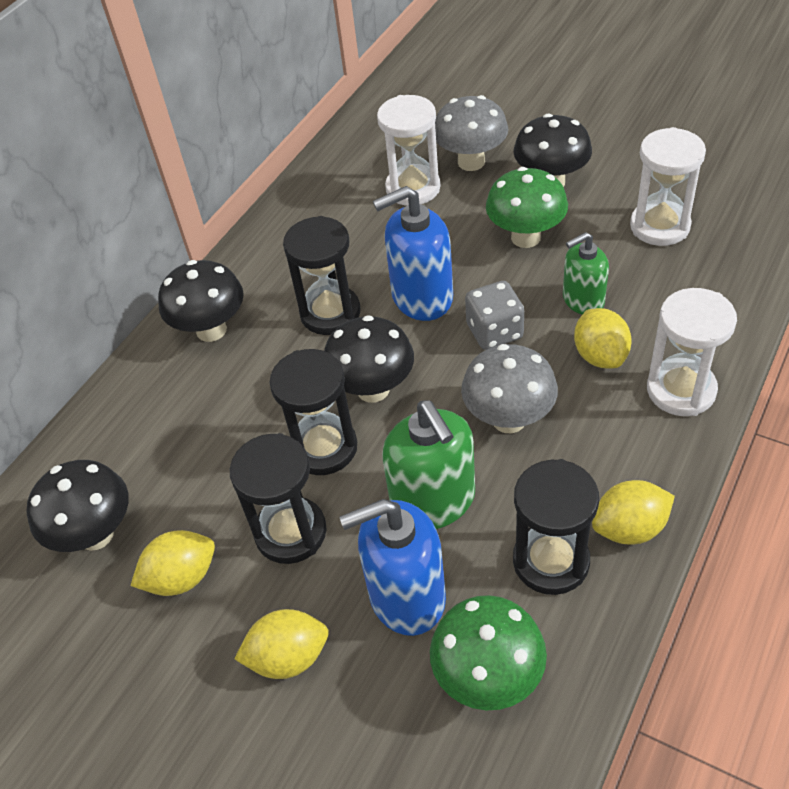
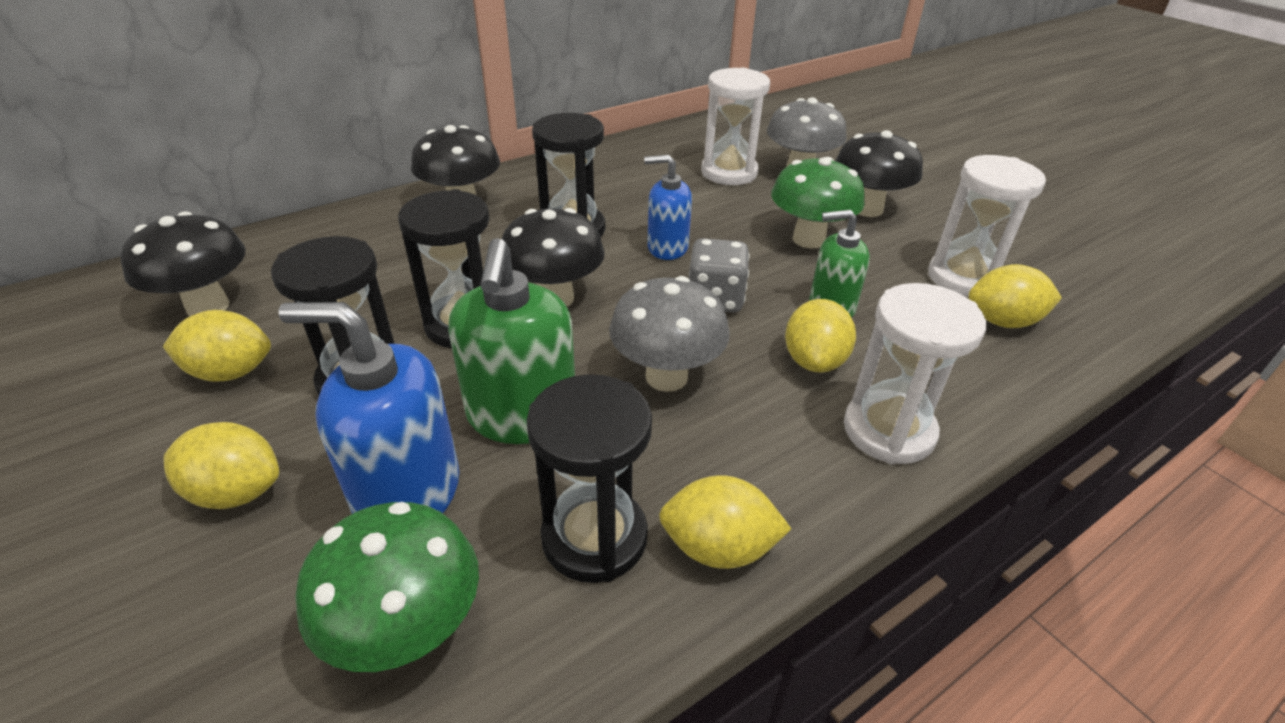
camera: 20 degrees right, 10 degrees down
blue soap dispenser [373,186,453,321] -> blue soap dispenser [644,155,692,260], size x0.63
none -> yellow lemon [969,264,1062,328]

